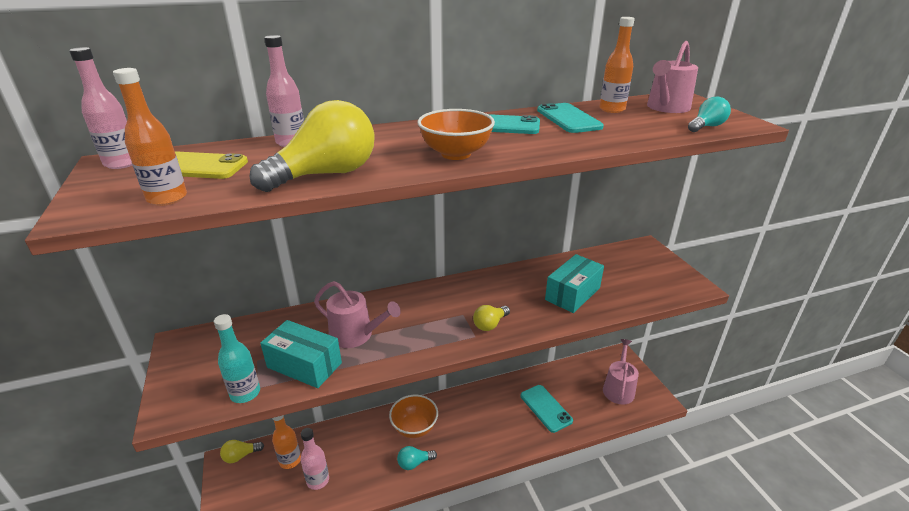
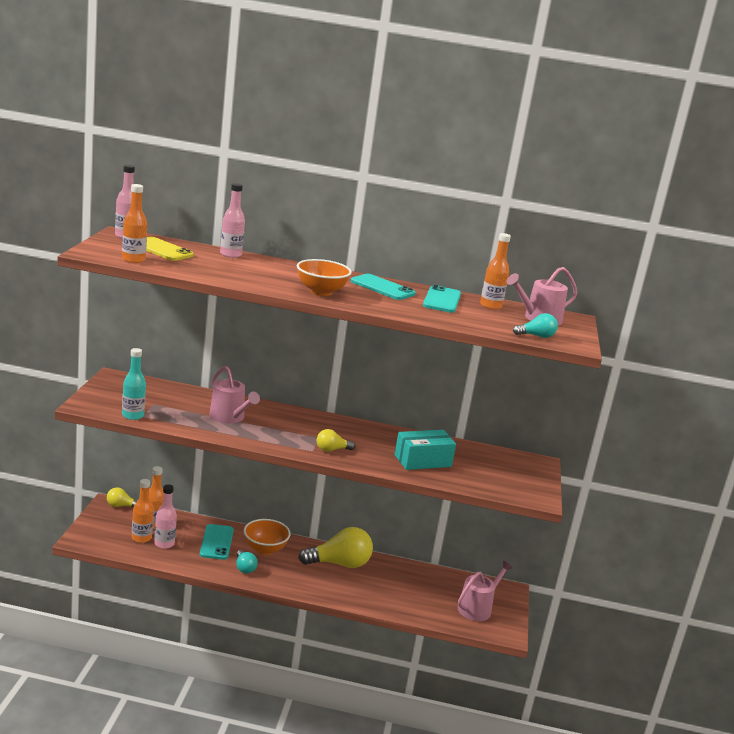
camera: 25 degrees right, 10 degrees down
yellow light bulb [249,100,375,192] -> yellow light bulb moved to [298,527,373,568]
turquoise box [260,320,342,388] -> none
turquoise light bulb [397,446,437,470] -> turquoise light bulb turned 120 degrees counterclockwise [236,550,258,573]
turquoise phone [520,385,573,433] -> turquoise phone moved to [200,524,234,560]
none -> orange bottle [132,479,154,543]

